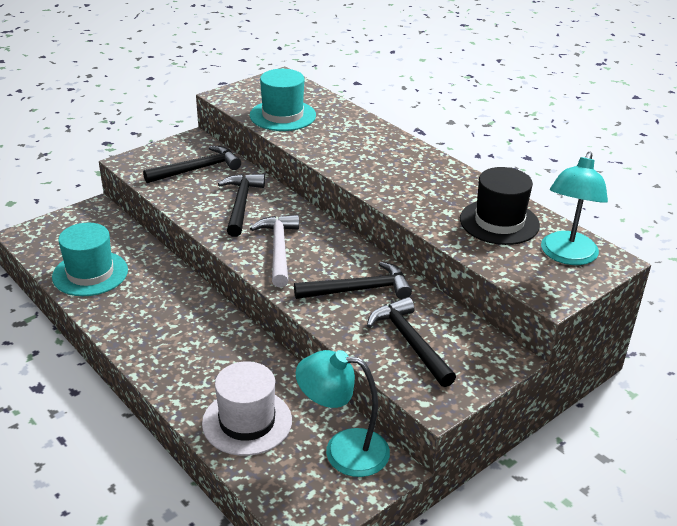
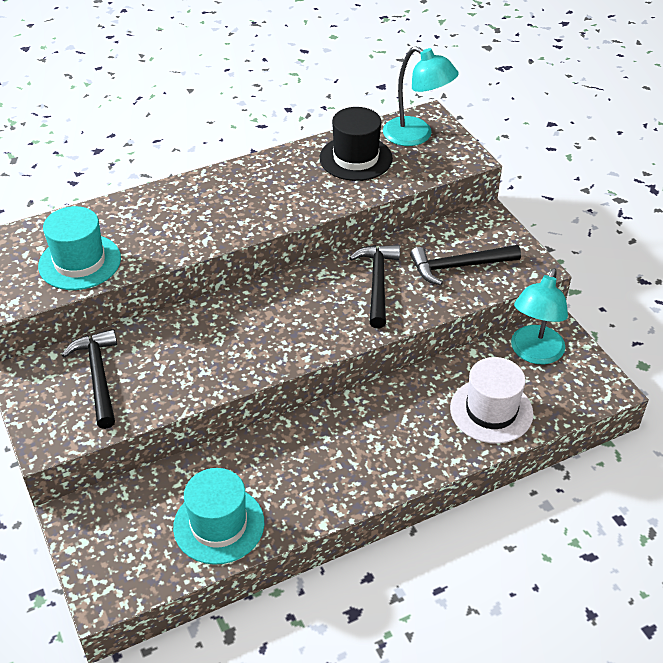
camera: 75 degrees left, 10 degrees up
black hammer [218,174,265,237] -> none
white hammer [250,215,299,287] -> none

